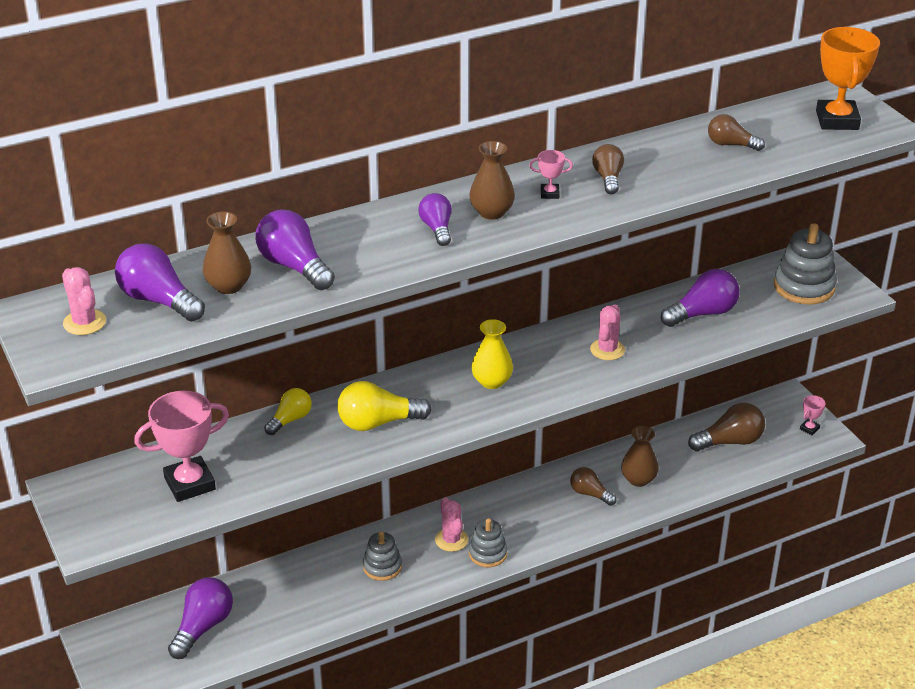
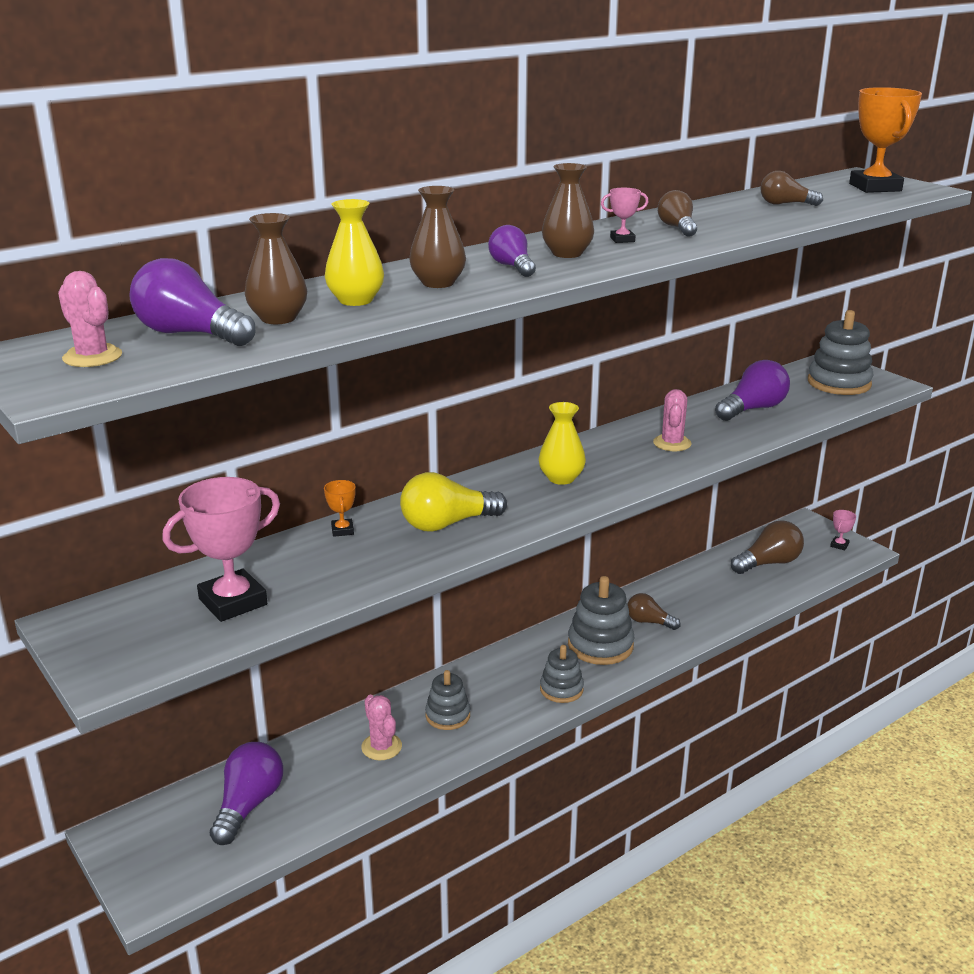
camera: 10 degrees left, 10 degrees down
purple light bulb [255,209,335,290] -> yellow vase [325,199,384,306]
yellow light bulb [264,388,312,435] -> orange trophy [324,480,356,537]
pink cactus [435,497,468,552] -> pink cactus moved to [361,695,402,760]
brown vase [621,426,659,487] -> brown vase moved to [409,186,466,288]
none -> grey stacking toy [568,576,634,665]

